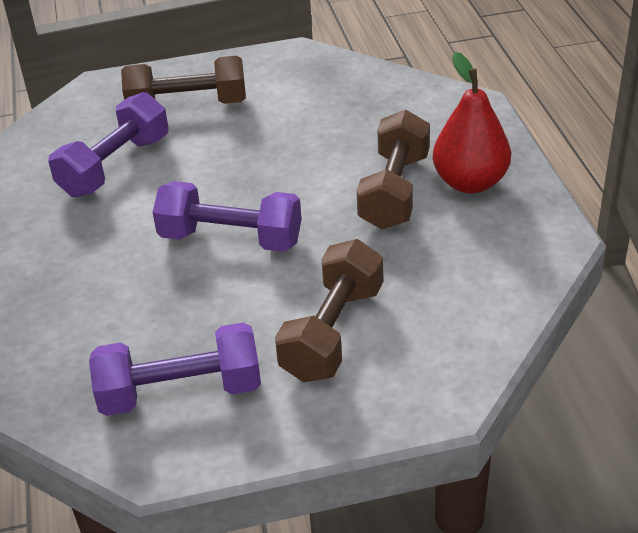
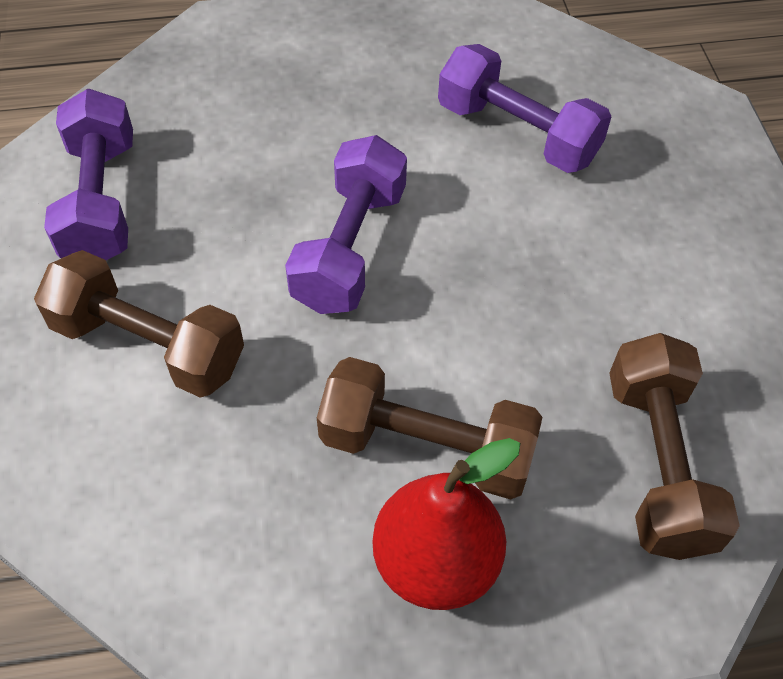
camera: 90 degrees right, 15 degrees up
brown dumbbell [121,56,246,104] -> brown dumbbell moved to [609,333,740,560]

